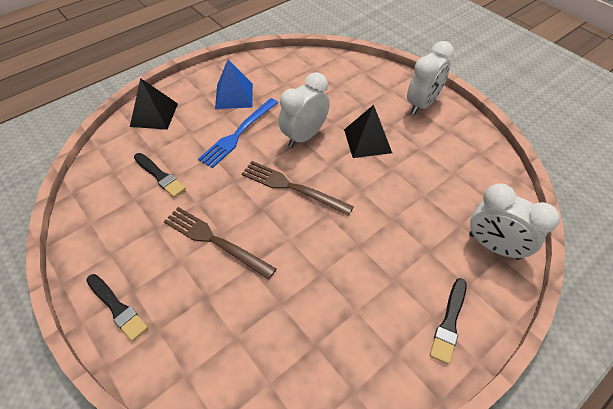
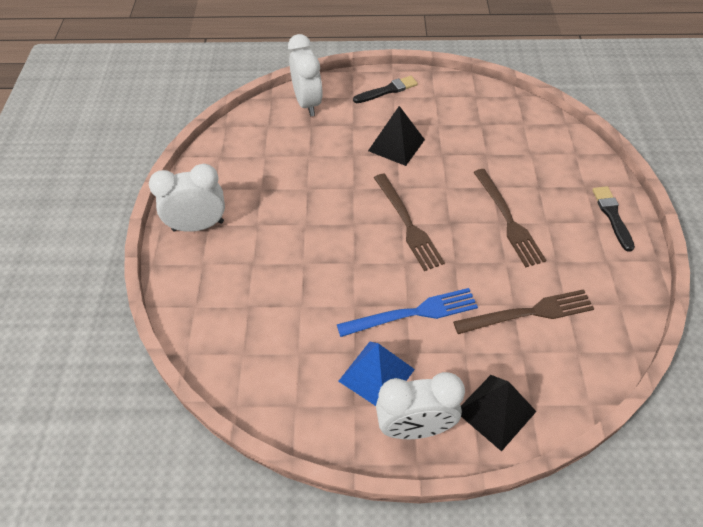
camera: 140 degrees left, 0 degrees up
black brush [134,153,186,198] -> brown fork [453,289,594,334]
white clock [279,72,329,148] -> white clock moved to [376,372,465,439]
black pyramid [344,105,392,158] -> black pyramid moved to [368,106,425,166]

